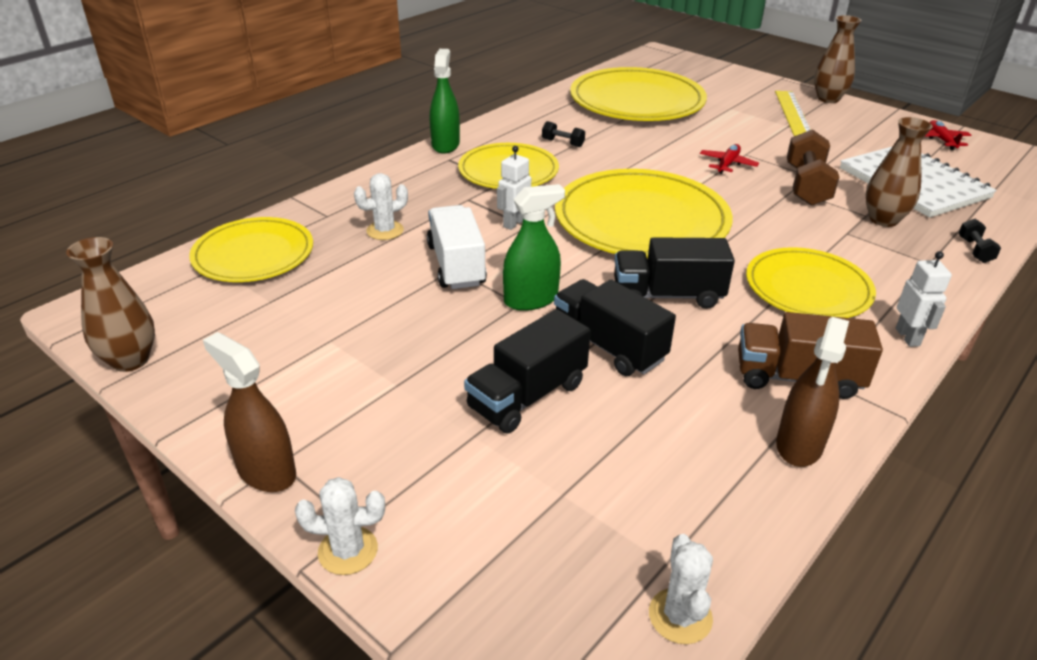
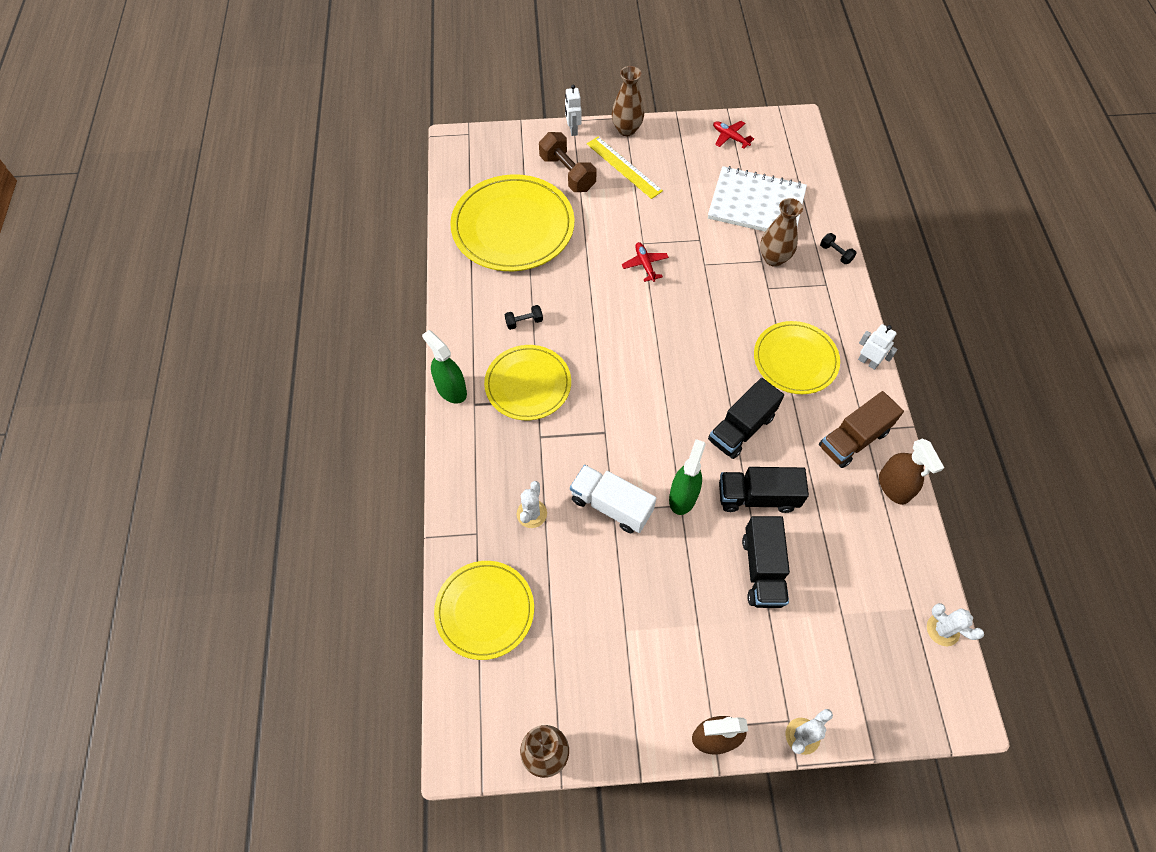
camera: 45 degrees left, 25 degrees up
white robot [497,146,531,230] -> white robot moved to [565,85,582,136]
yellow plate [555,169,733,258] -> none
brown dumbbell [787,129,839,206] -> brown dumbbell moved to [539,132,597,192]

